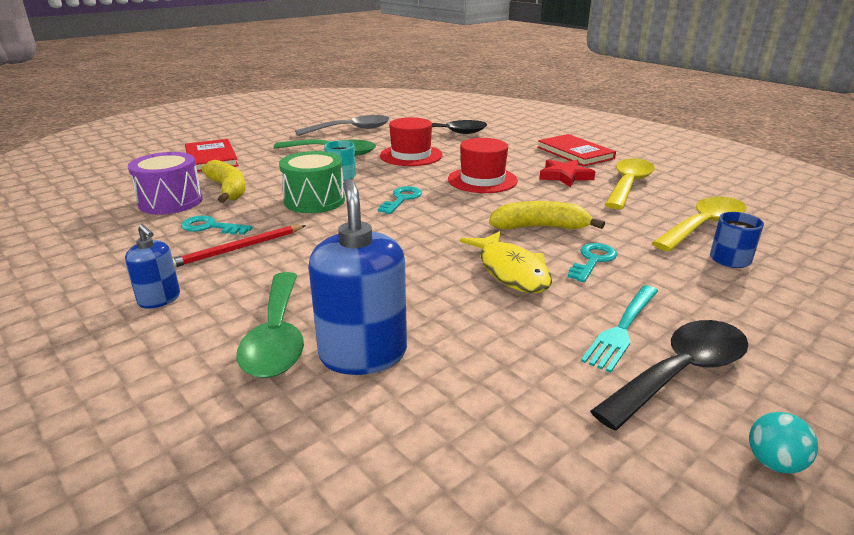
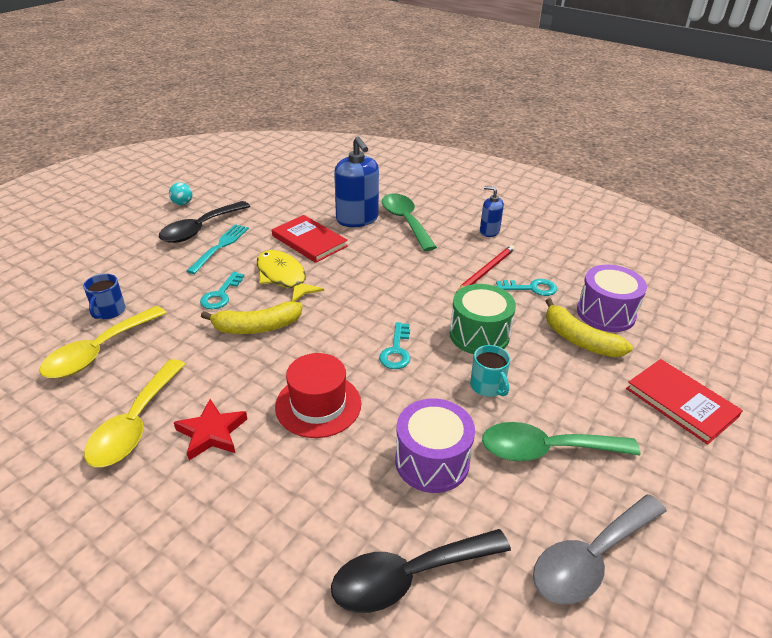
camera: 165 degrees right, 10 degrees up
red hat [380,117,443,166] -> purple drum [395,399,475,493]
red book [537,134,616,166] -> red book moved to [272,215,348,263]

